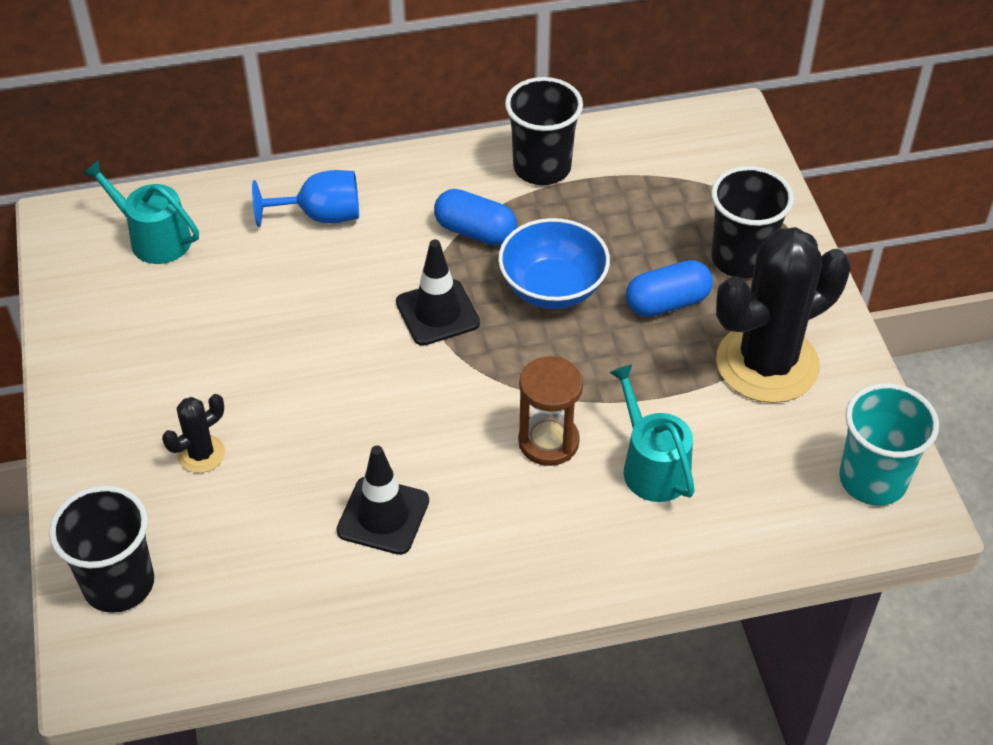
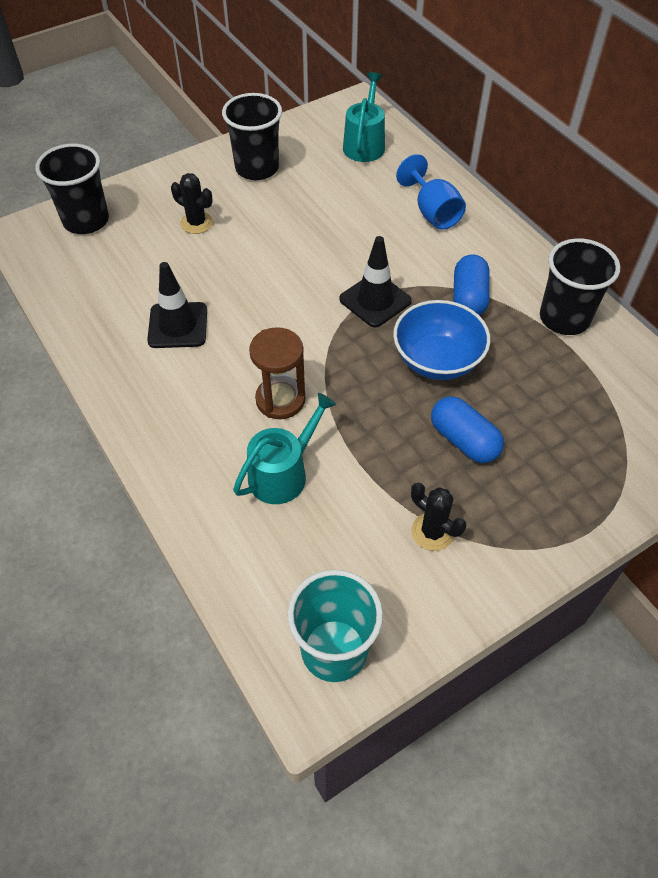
camera: 70 degrees right, 5 degrees up
black cup [711,166,794,279] -> black cup moved to [222,93,282,180]
black cactus [716,227,850,403] -> black cactus [411,483,466,551], size x0.44

